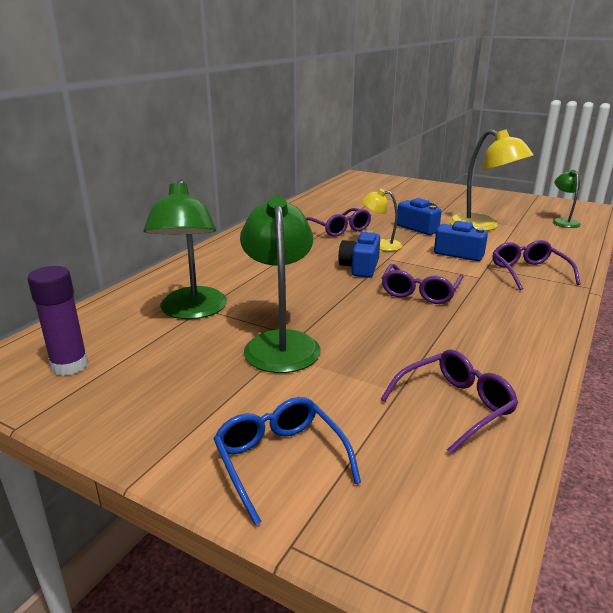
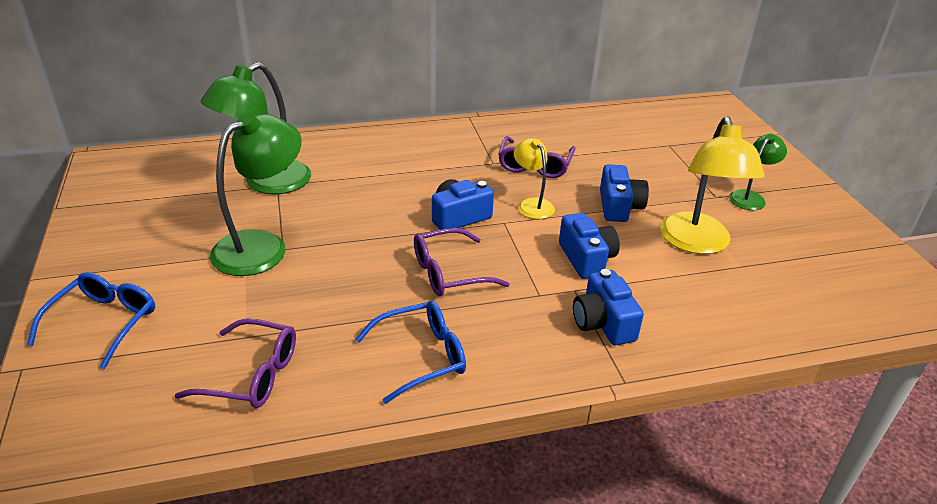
camera: 45 degrees right, 10 degrees up
purple glue stick [27,266,89,376] -> none
purple glasses [493,240,581,290] -> blue camera [573,269,644,345]
green lamp [553,170,581,228] -> green lamp moved to [729,134,787,210]
none -> blue glasses [355,301,466,404]

